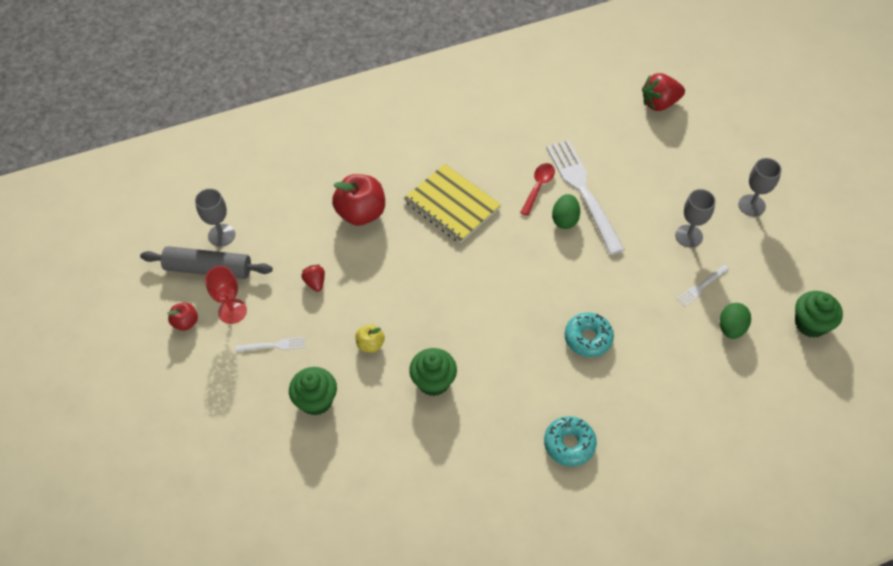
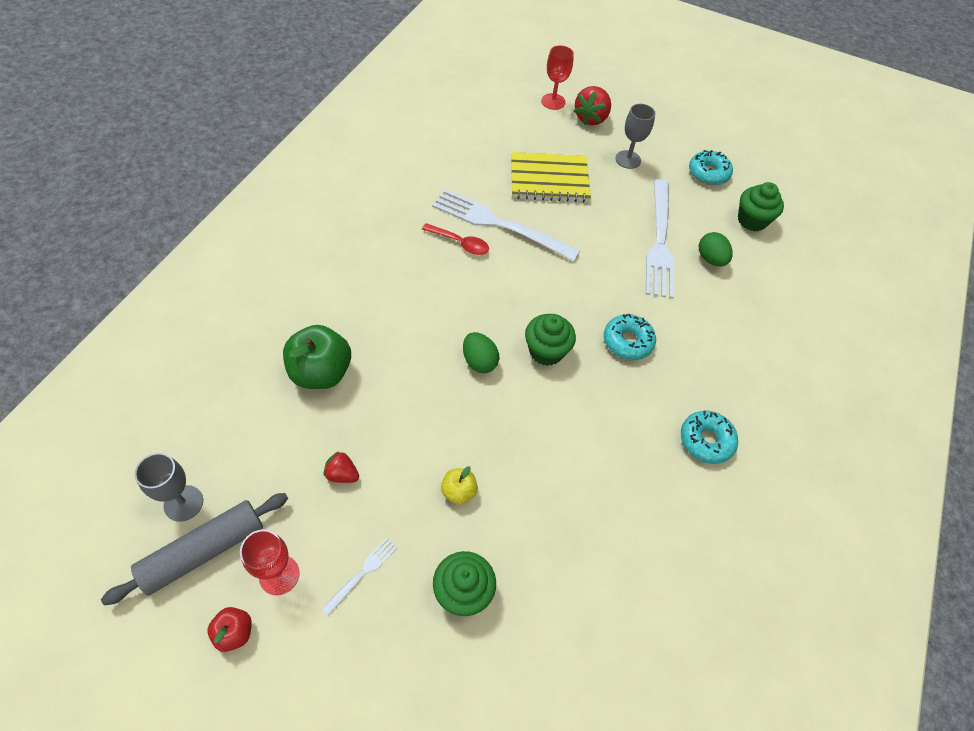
camera: 50 degrees left, 0 degrees up
red apple [332,174,385,226] -> green apple [283,325,351,389]
yellow notebook [404,164,501,243] -> yellow notebook moved to [511,152,591,202]
green cupcake [409,348,457,396] -> green cupcake moved to [525,314,576,366]
red spoon [520,163,555,216] -> red spoon turned 135 degrees clockwise [422,223,489,255]
green egg [552,194,580,229] -> green egg moved to [463,332,499,373]
red strawberry [642,73,685,111] -> red strawberry moved to [574,86,611,125]
grey goblet [675,189,716,248] -> none
white fork [677,264,729,306] -> white fork [646,179,674,299], size x2.34
none -> red goblet [541,45,574,110]
none -> turquoise donut [689,150,733,185]

